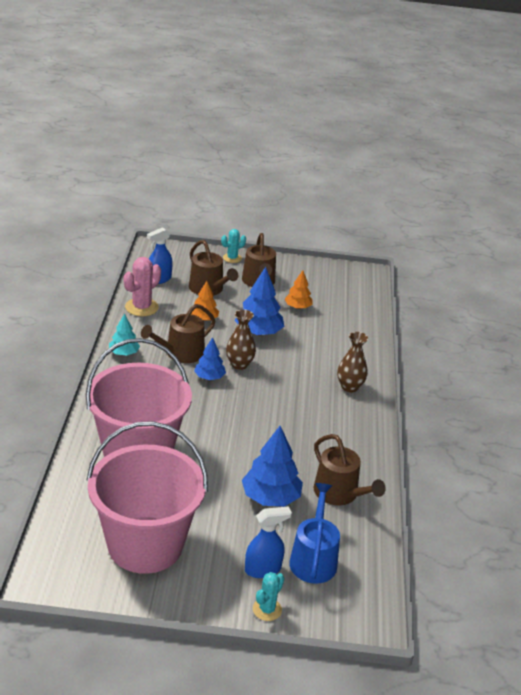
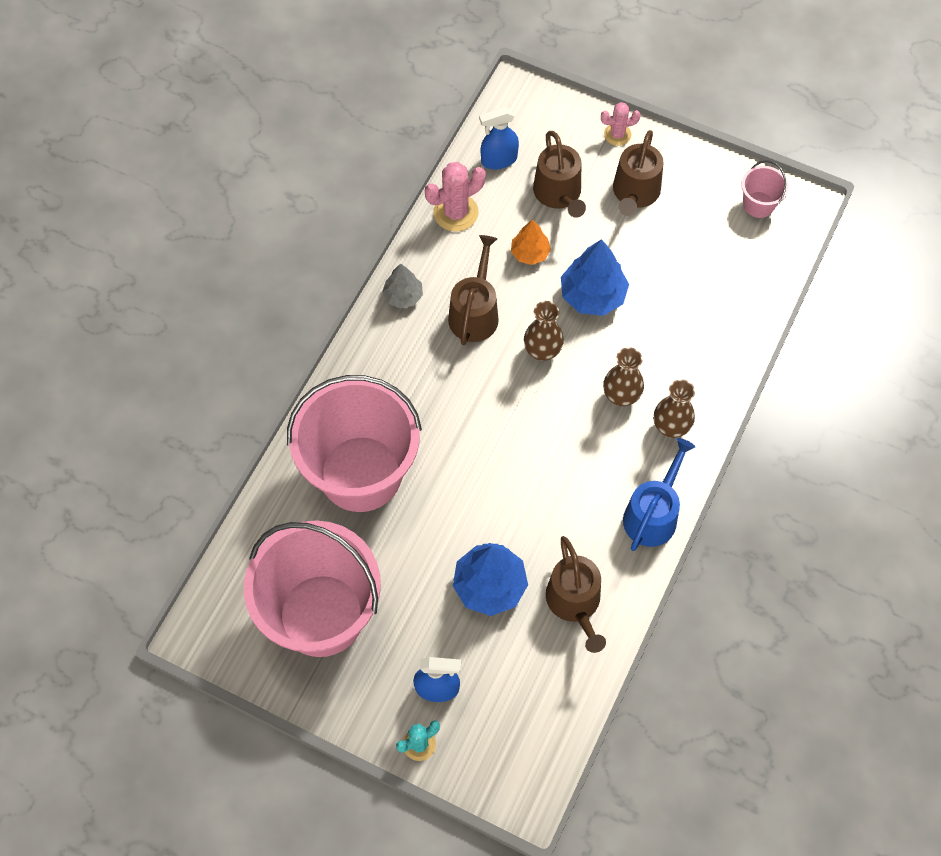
camera: 25 degrees right, 30 degrees up
turquoise tree [109,313,140,356] -> grey tree [382,263,423,309]
brown watering can [141,304,215,363] -> brown watering can turned 120 degrees clockwise [448,235,499,345]
blue tree [194,337,226,380] -> none
turquoise cactus [221,229,246,263] -> pink cactus [601,102,641,146]
orange tree [285,270,313,309] -> none
blue watering can [289,483,340,584] -> blue watering can moved to [623,438,695,551]
none -> brown vase [603,347,644,406]
none -> pink bucket [741,160,789,218]

